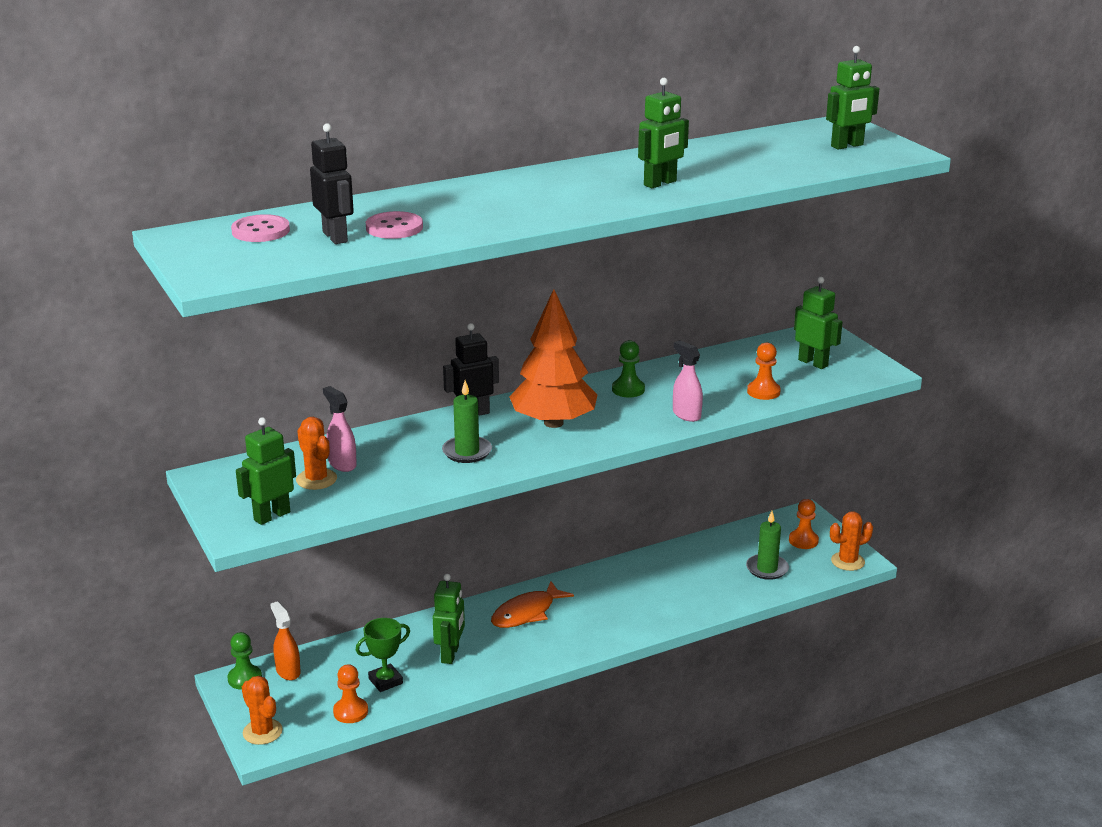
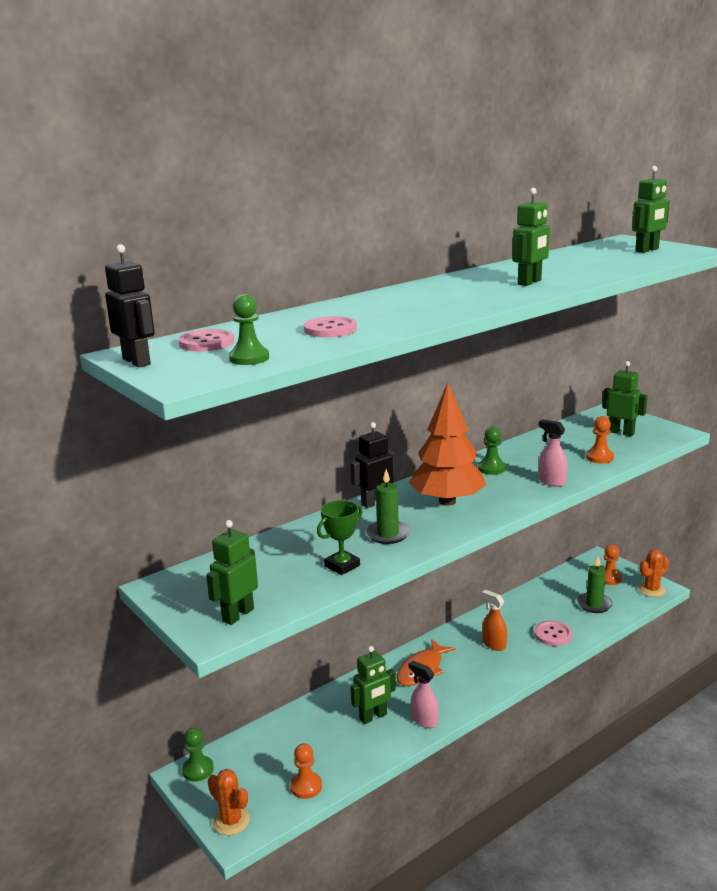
camera: 10 degrees left, 5 degrees down
orange spray bottle [270,601,301,680] -> orange spray bottle moved to [482,590,507,651]
orange cactus [296,417,337,490] -> none
black robot [310,123,354,244] -> black robot moved to [105,244,155,367]
pink spray bottle [323,386,357,472] -> pink spray bottle moved to [408,661,439,728]
green trophy [356,618,410,692] -> green trophy moved to [317,500,363,575]
green robot [433,574,465,664] -> green robot turned 60 degrees clockwise [350,646,396,724]
none -> green pawn [229,294,269,365]
none -> pink button [534,620,572,646]

